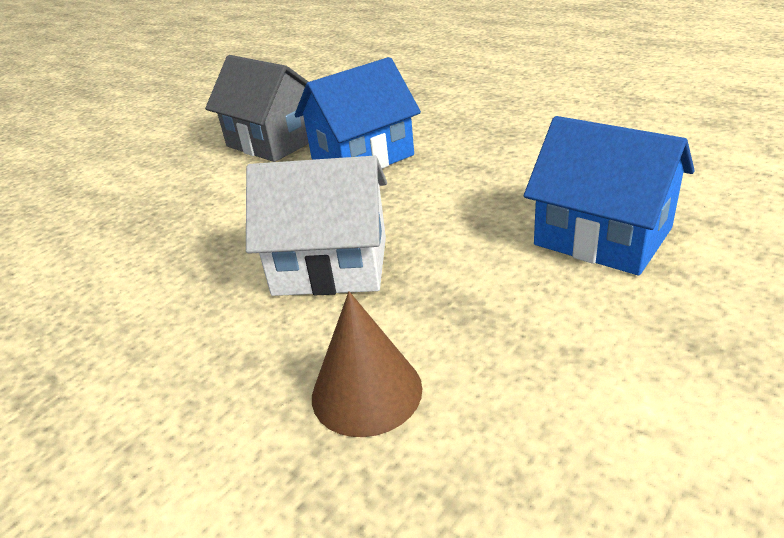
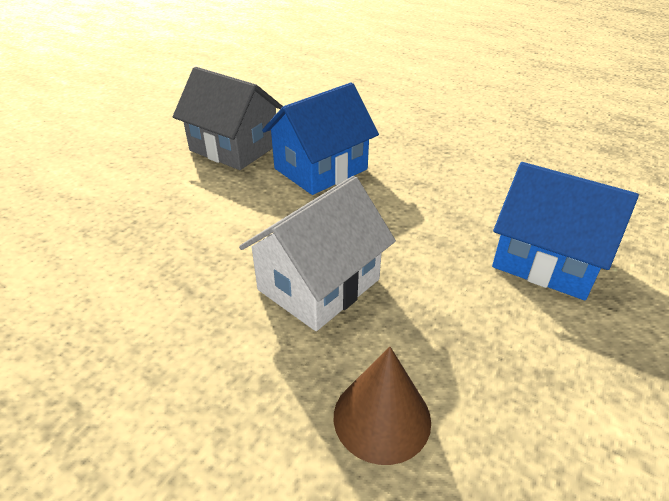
camera: 10 degrees left, 5 degrees up
white house [246,156,387,296] -> white house turned 45 degrees counterclockwise [239,176,396,331]

